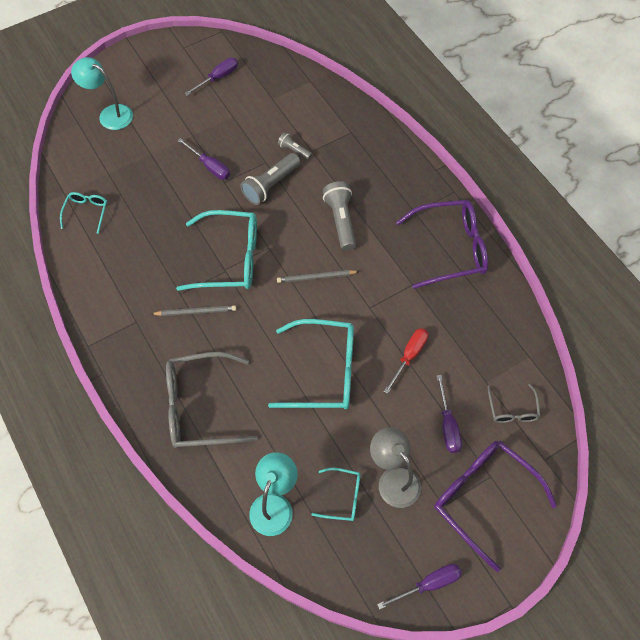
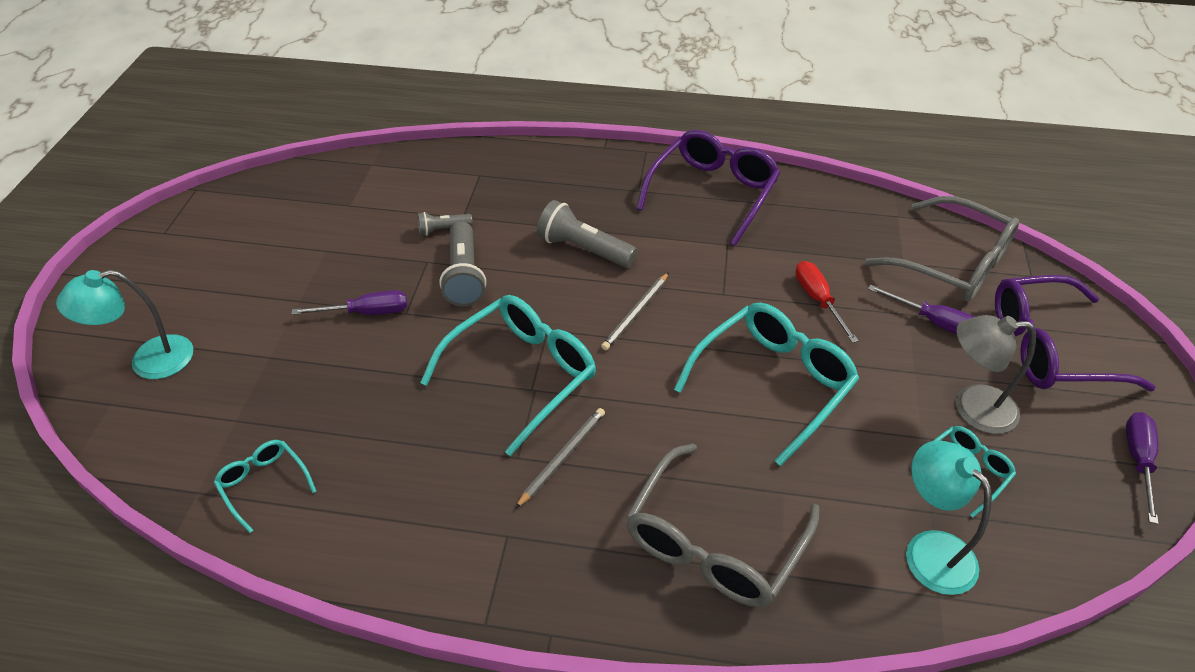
camera: 50 degrees left, 15 degrees down
purple screwdriver [184,58,238,96] -> none
grey glasses [488,384,541,423] -> grey glasses [865,196,1019,302], size x1.99

